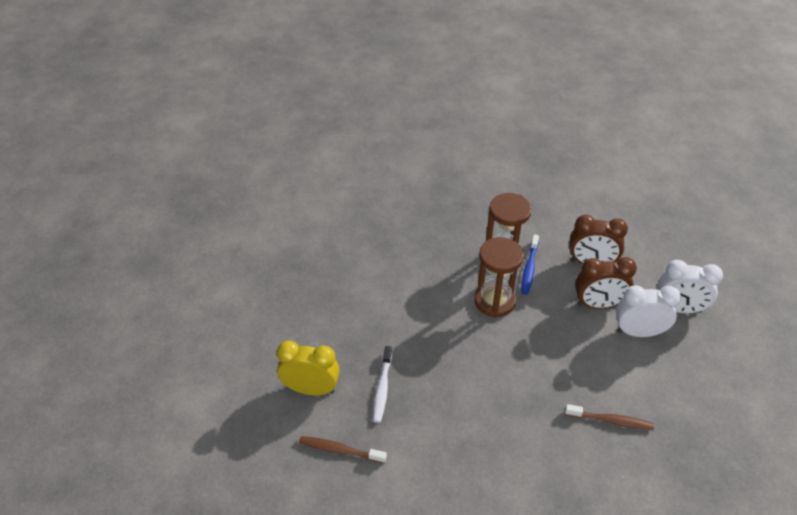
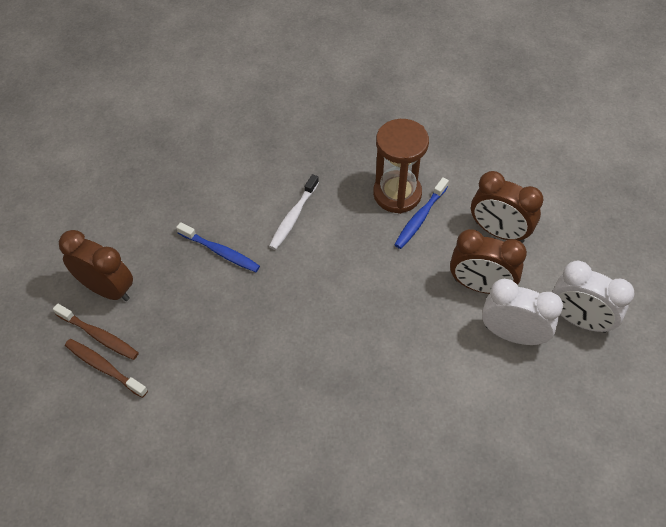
camera: 20 degrees right, 10 degrees up
yellow clock [277,341,340,395] -> brown clock [59,230,133,301]
white toothbrush [373,346,392,423] -> white toothbrush moved to [269,174,319,250]
brown hourglass [474,237,524,318] -> none
brown toothbrush [565,404,654,430] -> brown toothbrush moved to [53,303,139,360]
none -> blue toothbrush [176,222,260,272]

